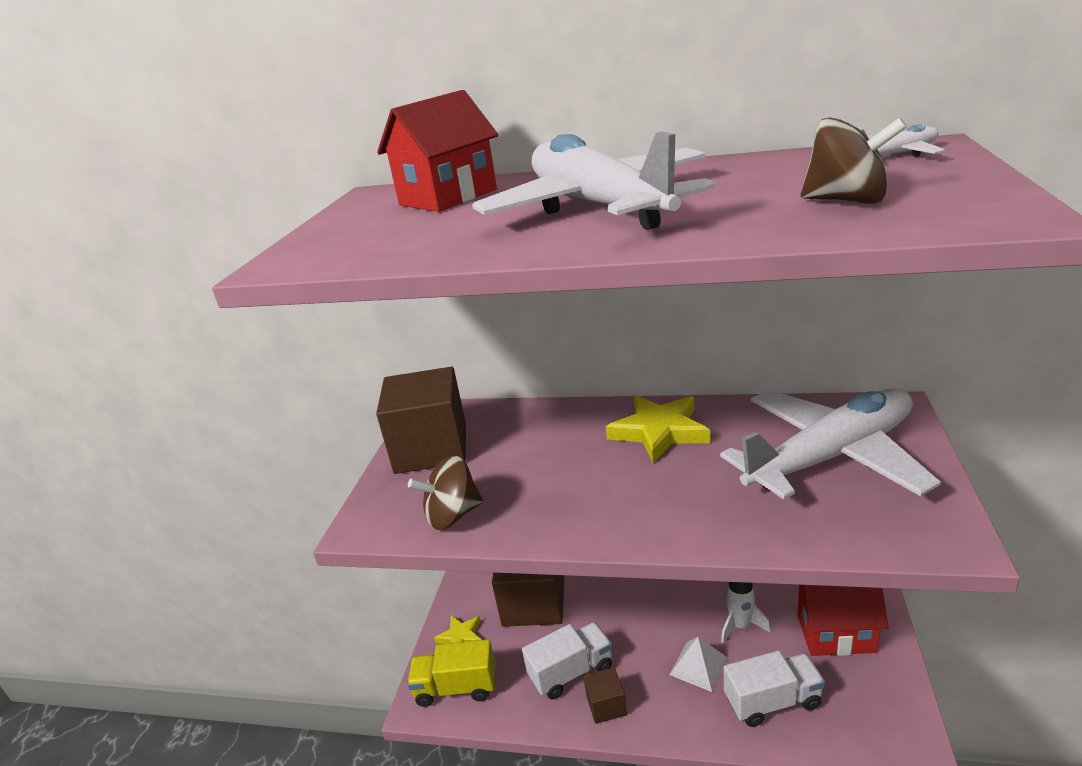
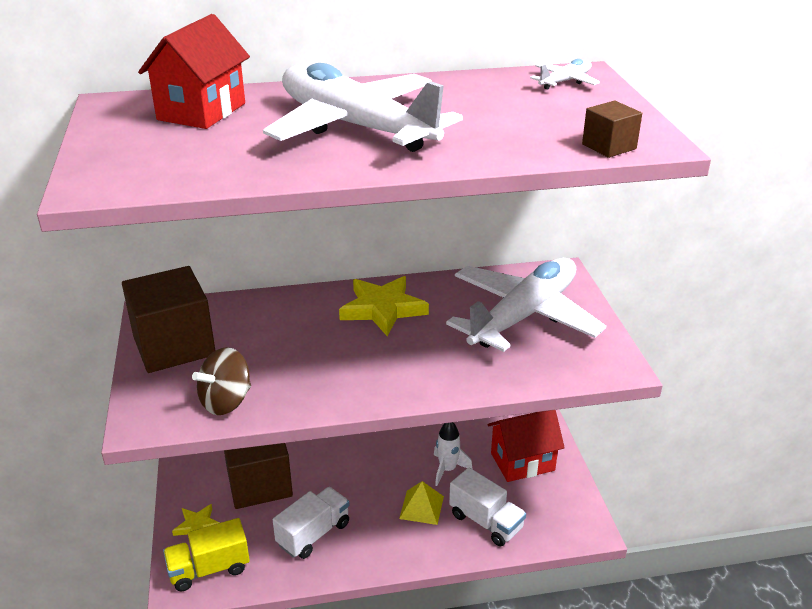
camera: 25 degrees left, 5 degrees up
brown cube [584,667,627,724] -> brown cube moved to [582,101,642,158]
white pyramid [669,637,728,692] -> yellow pyramid [399,481,444,525]
white truck [724,651,825,727] -> white truck turned 75 degrees clockwise [449,467,526,546]
brown spinning top [800,117,907,204] -> none

